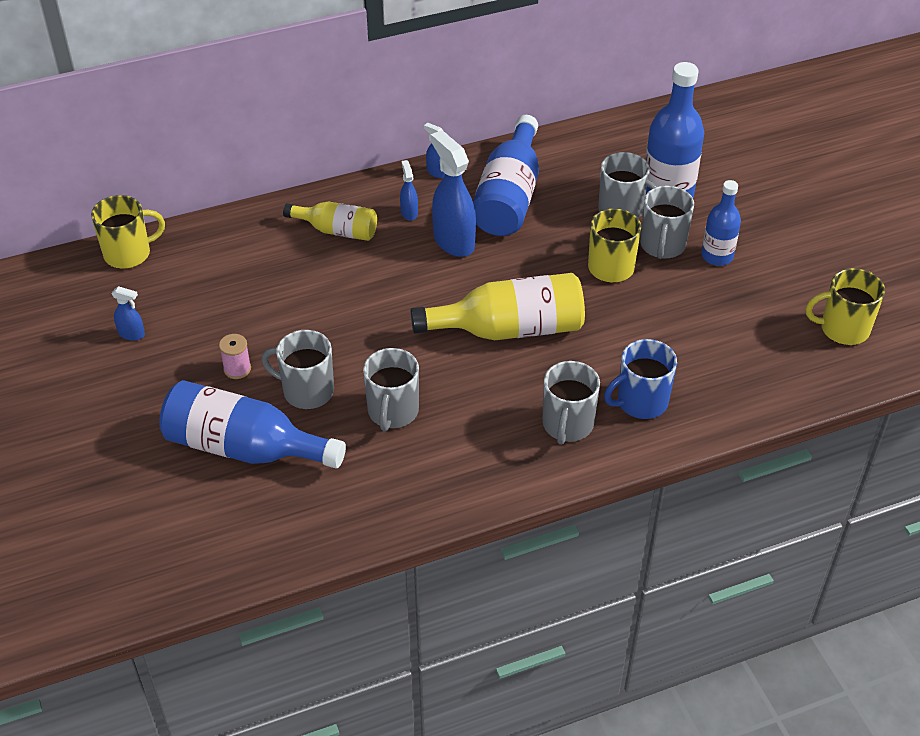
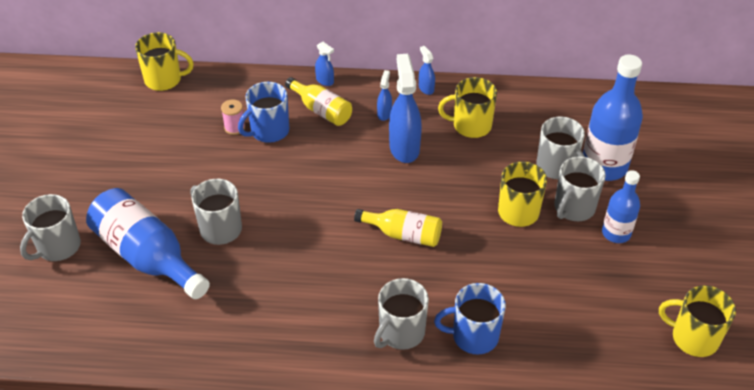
camera: 25 degrees right, 0 degrees up
blue spray bottle [111,286,145,341] -> blue spray bottle moved to [315,42,334,86]
pink spool [219,334,251,379] -> pink spool moved to [221,100,245,135]
grey mug [363,348,419,432] -> grey mug moved to [20,194,81,261]
yellow bottle [411,273,585,340] -> yellow bottle [354,209,442,247], size x0.59
blue bottle [473,115,539,236] -> yellow mug [438,77,497,138]
none -> blue mug [238,82,289,143]

